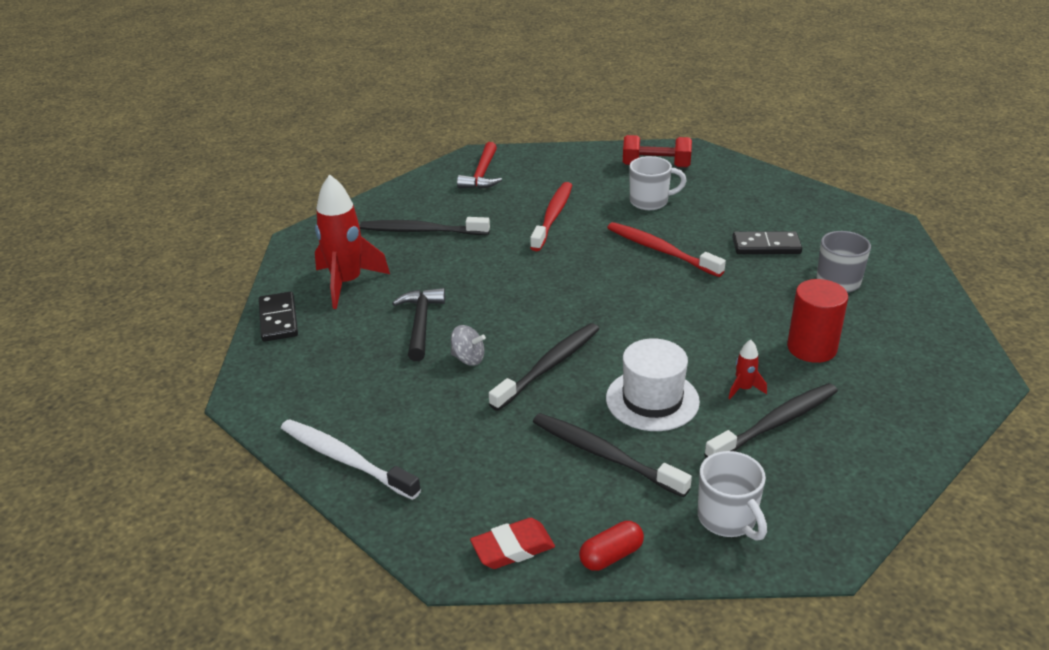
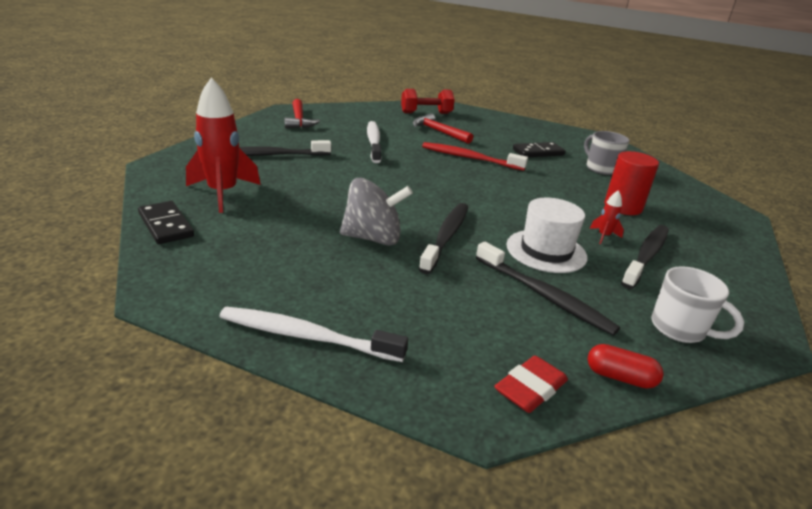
camera: 25 degrees left, 5 degrees down
black hammer [392,288,445,361] -> none
grey spinning top [451,325,486,366] -> grey spinning top [340,178,413,246], size x1.89
red toothbrush [530,182,572,251] -> white toothbrush [367,121,381,163]
black toothbrush [533,413,692,497] -> black toothbrush turned 150 degrees counterclockwise [476,242,620,335]
red capsule [579,521,644,571] -> red capsule turned 75 degrees clockwise [588,344,664,389]
white mug [630,156,687,210] -> red hammer [413,113,473,144]

